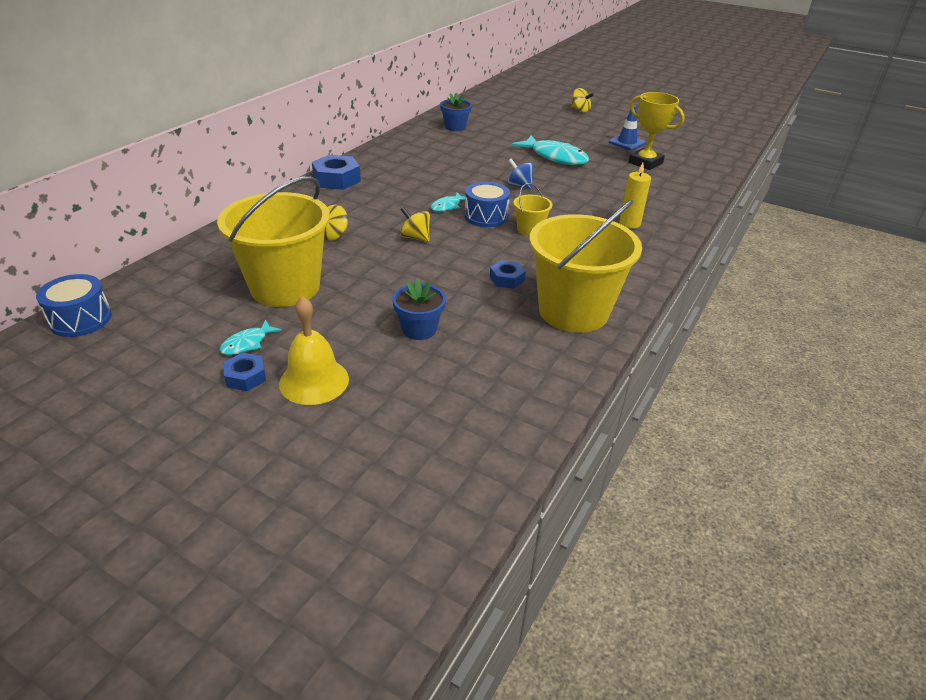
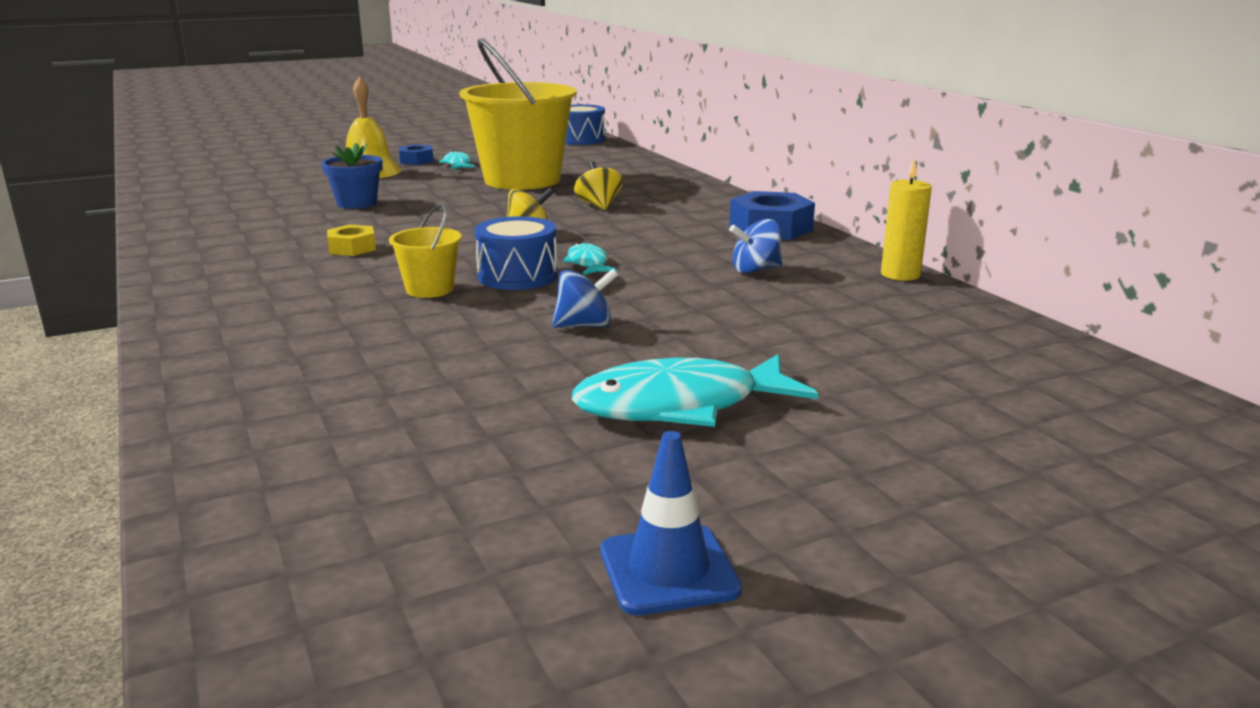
camera: 125 degrees right, 15 degrees down
blue flower pot [440,93,472,131] -> none
blue nut [490,260,526,289] -> yellow nut [327,225,376,256]
yellow bucket [529,199,642,333] -> none
yellow spinning top [571,88,594,112] -> none
yellow candle [619,163,651,228] -> yellow candle moved to [881,158,932,281]
yellow trophy [629,92,685,170] -> none
none -> blue spinning top [729,219,782,273]

